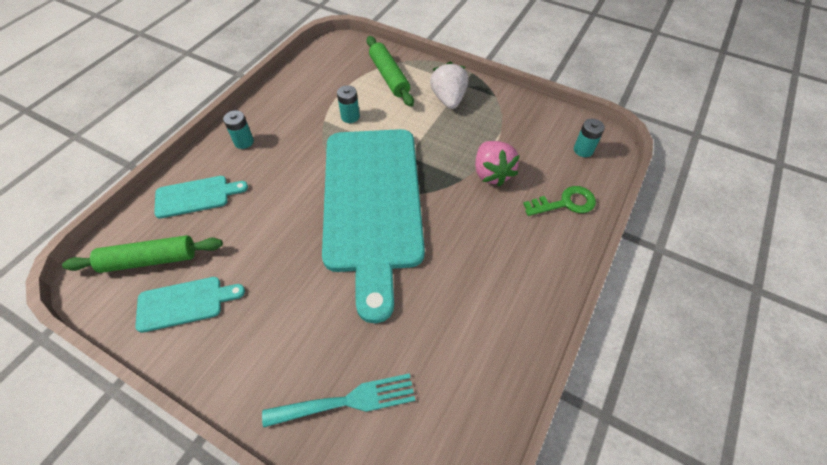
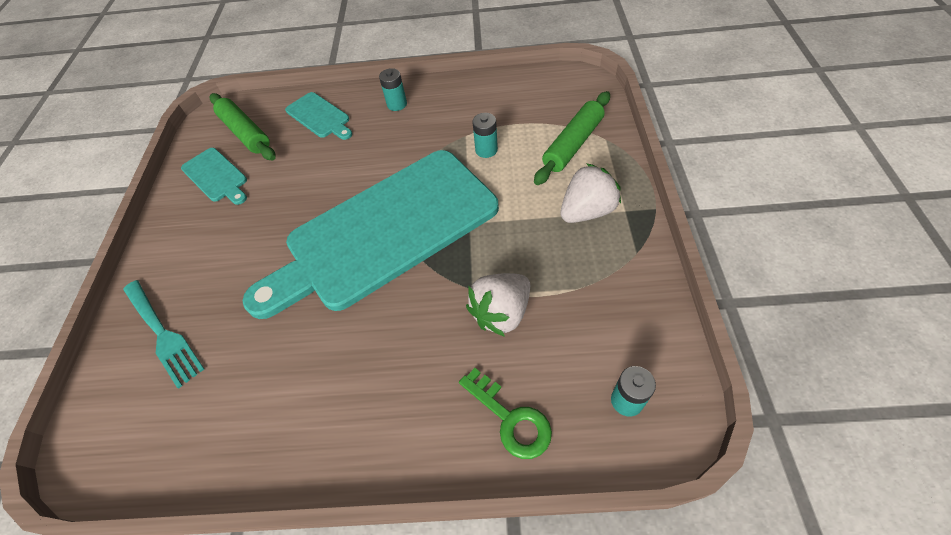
camera: 65 degrees right, 0 degrees up
pink strawberry [475,141,520,187] -> white strawberry [466,273,530,337]

